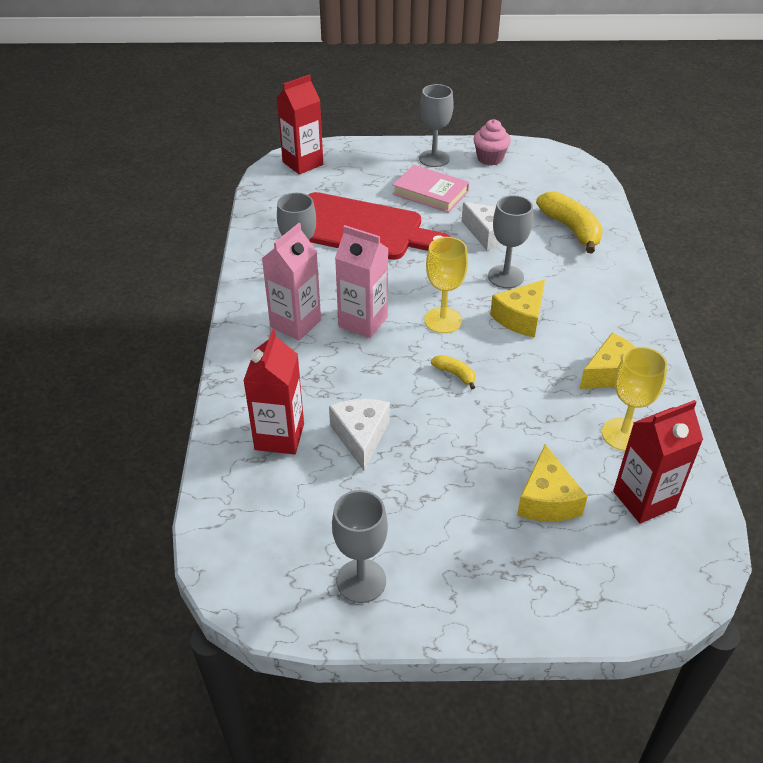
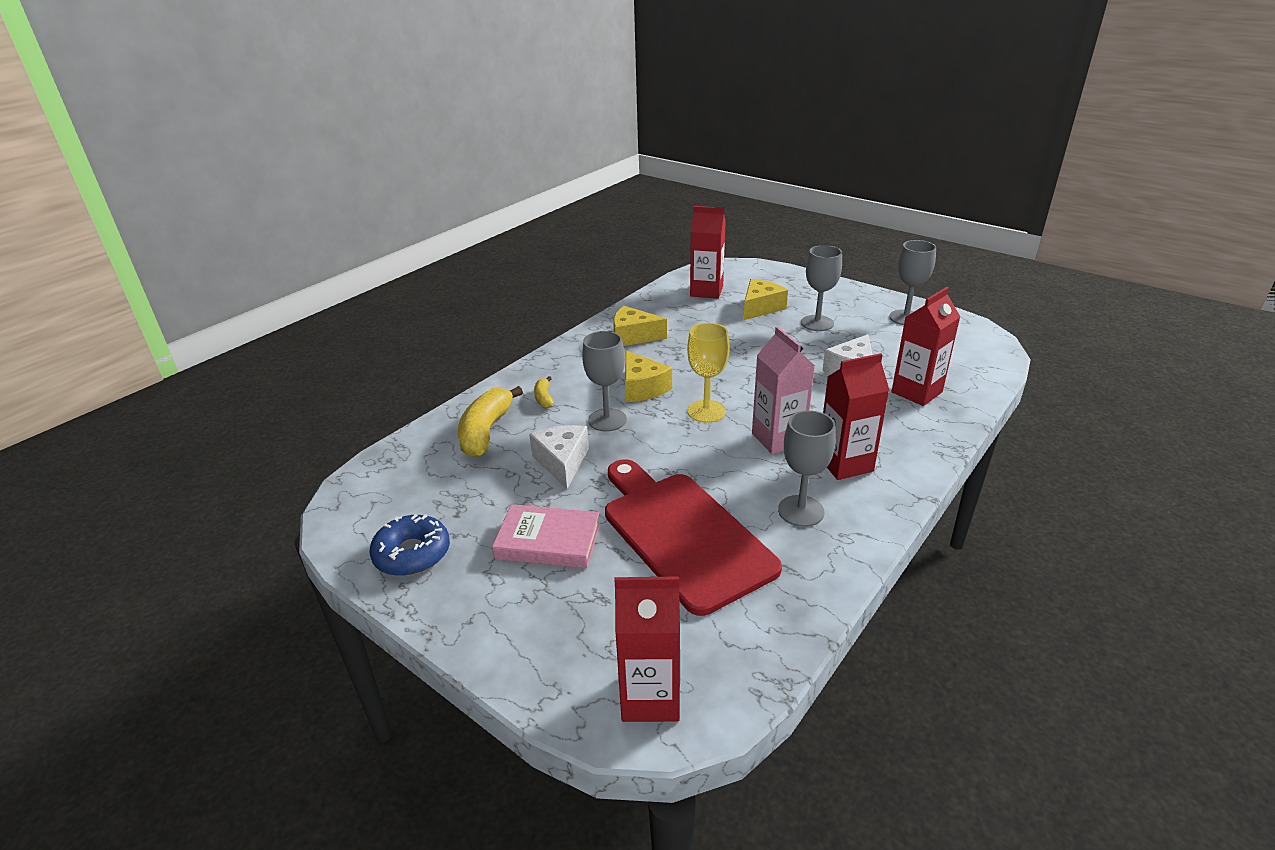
camera: 140 degrees left, 10 degrees down
pink carton [262,223,321,340] -> red carton [823,353,890,480]
pink book [393,165,469,213] -> pink book turned 60 degrees counterclockwise [492,504,600,568]
grey goblet [419,84,454,167] -> grey goblet moved to [801,245,842,331]
yellow banana [431,355,475,389] -> yellow banana moved to [534,376,554,408]
pink cupcake [473,119,511,165] -> blue donut [369,514,450,576]
yellow cheese [490,280,545,338] -> yellow cheese turned 75 degrees clockwise [625,351,672,402]
yellow goblet [602,347,667,451] -> none

